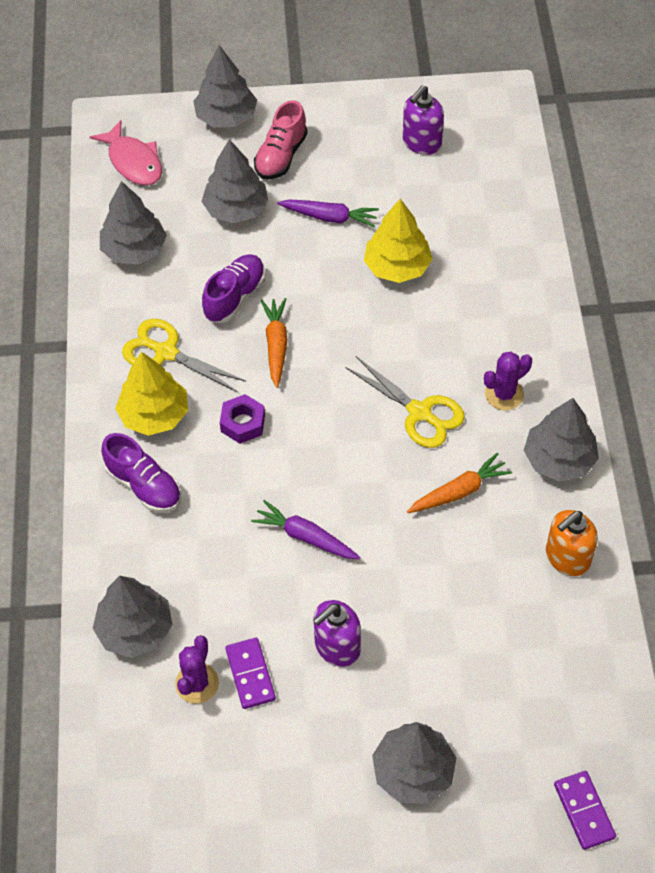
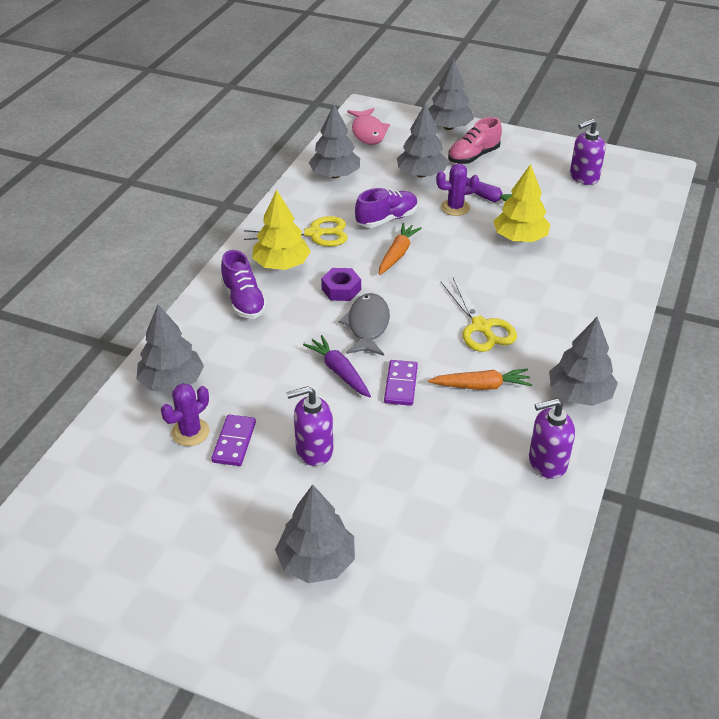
camera: 25 degrees right, 15 degrees down
yellow scissors [122,319,246,392] -> yellow scissors turned 120 degrees clockwise [244,216,348,246]
purple cactus [484,352,532,410] -> purple cactus moved to [436,163,479,216]
orange soap dispenser [546,510,598,576] -> purple soap dispenser [529,398,575,479]
purple domino [554,771,616,850] -> purple domino moved to [384,360,418,406]
none -> grey fish [339,293,390,356]

